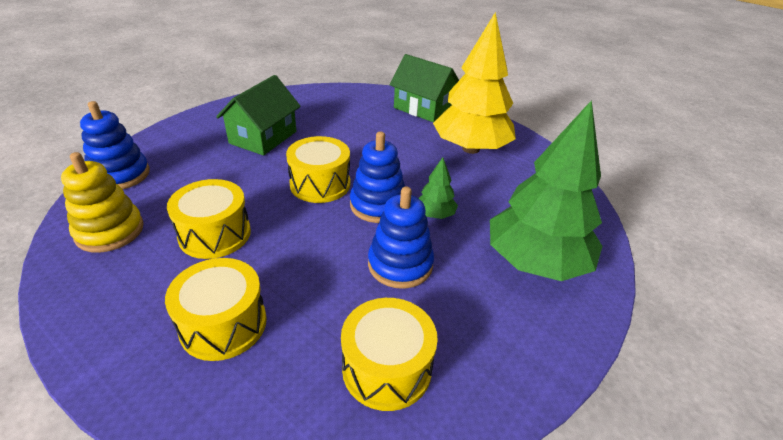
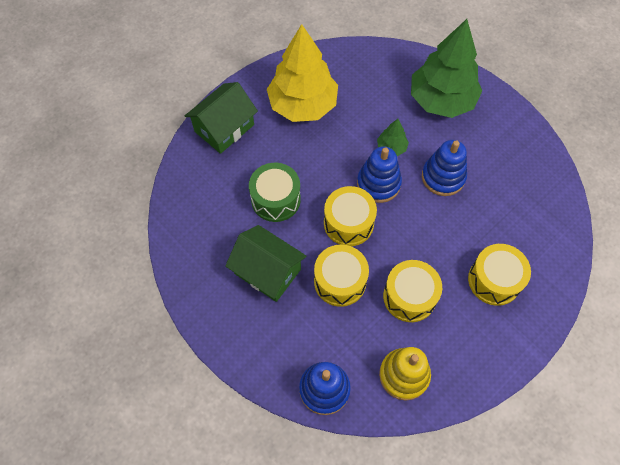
camera: 80 degrees left, 25 degrees up
yellow drum [341,298,438,411] -> yellow drum moved to [314,245,369,307]
none -> green drum [249,163,301,222]

